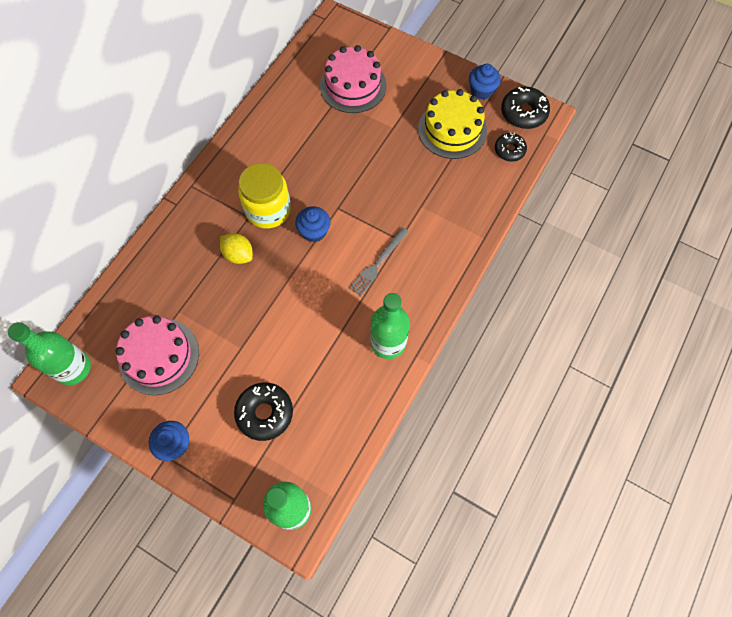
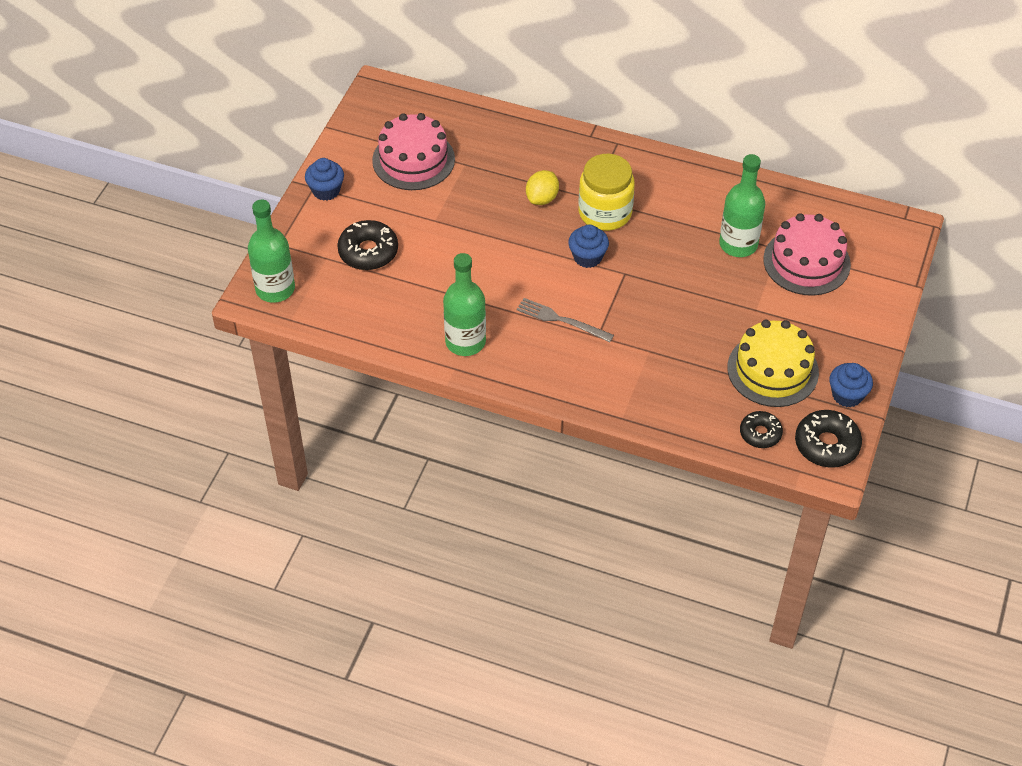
camera: 80 degrees right, 15 degrees down
green bottle [8,322,91,385] -> green bottle moved to [719,154,765,257]

